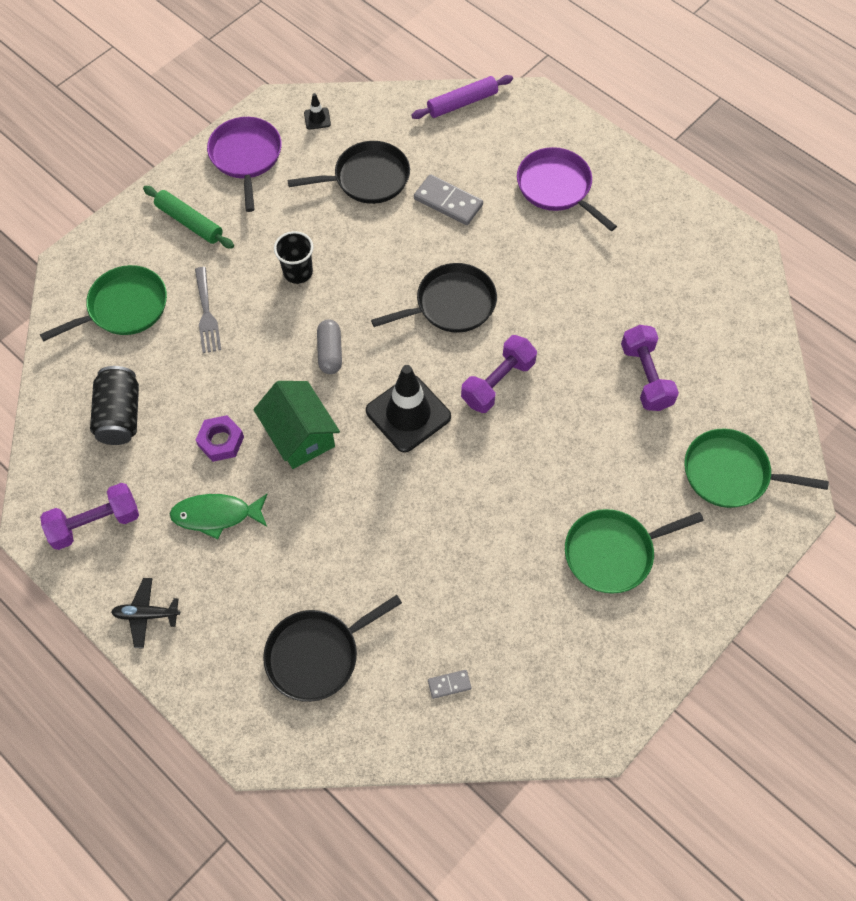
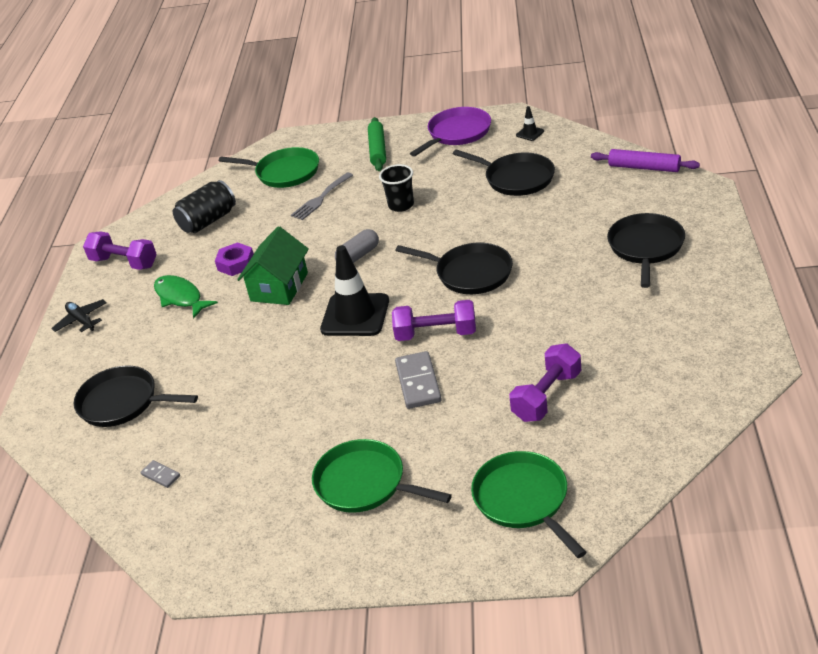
camera: 55 degrees right, 25 degrees down
grey domino [414,174,483,225] -> grey domino moved to [395,351,441,409]
purple pan [517,147,617,231] -> black pan [607,213,685,288]

